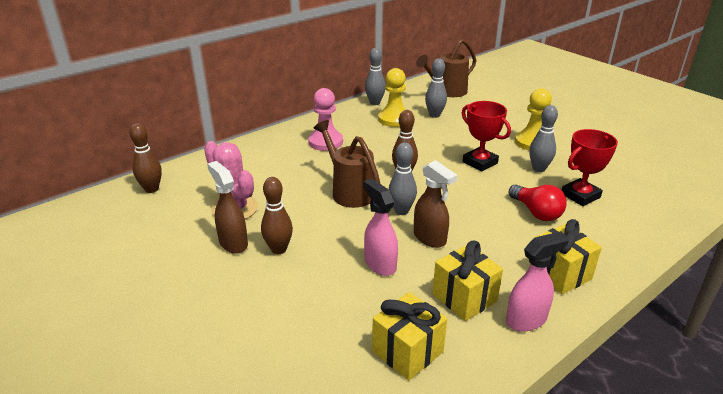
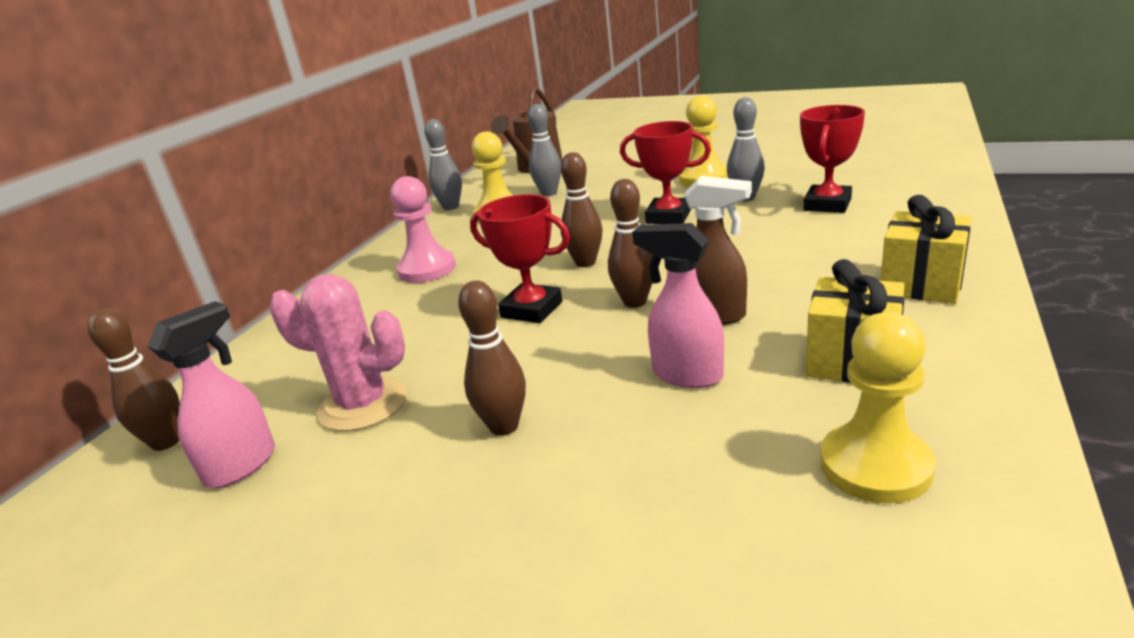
camera: 25 degrees left, 5 degrees down
brown spray bottle [207,161,248,254] -> none
brown watering can [314,120,380,208] -> red trophy [470,194,570,323]
yellow gift [372,292,447,380] -> yellow pawn [820,312,935,504]
grey bowling pin [389,142,417,215] -> brown bowling pin [608,179,653,308]
pink spray bottle [506,231,569,332] -> pink spray bottle moved to [148,301,275,488]
red light bulb [508,184,567,221] -> none

